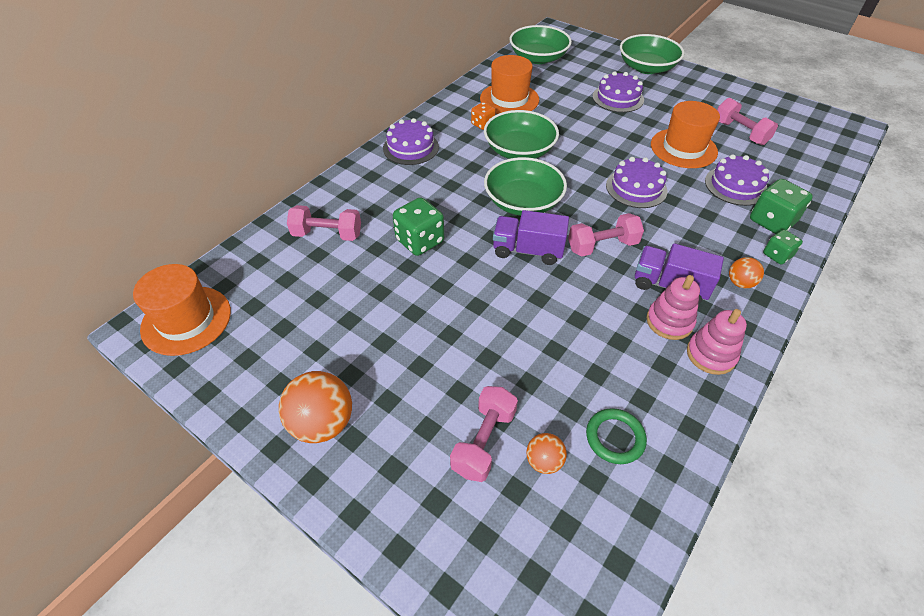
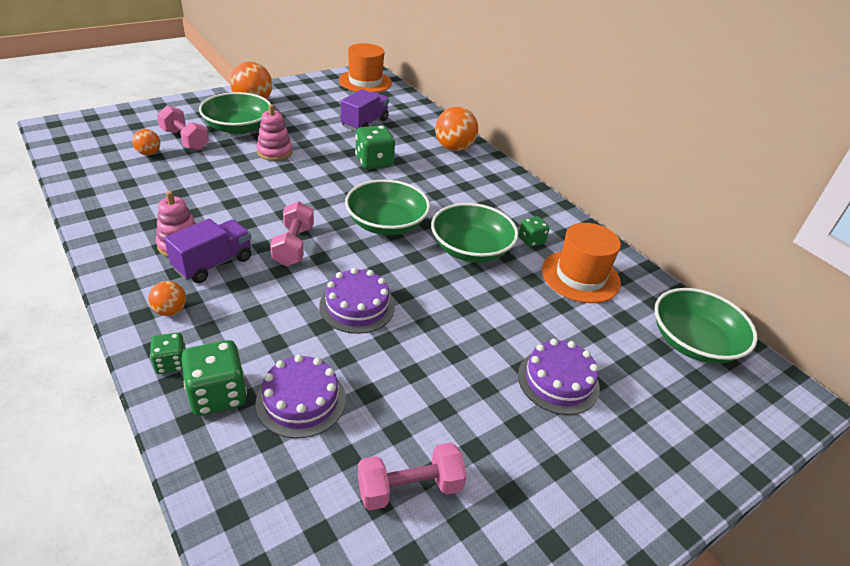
camera: 105 degrees right, 10 degrees down
pink dumbbell [287,205,361,241] -> none
purple cake [383,118,439,165] -> none
orange dice [471,102,496,130] -> green dice [518,216,550,247]
purple truck [493,210,569,265] -> purple truck moved to [341,89,389,131]
green ring [586,408,647,464] -> none
green bowl [620,34,684,74] -> green bowl moved to [199,92,271,134]
orange hat [651,101,720,168] -> none
pink stacking toy [687,309,747,375] -> pink stacking toy moved to [256,104,293,161]
none -> orange ball [435,107,478,151]

